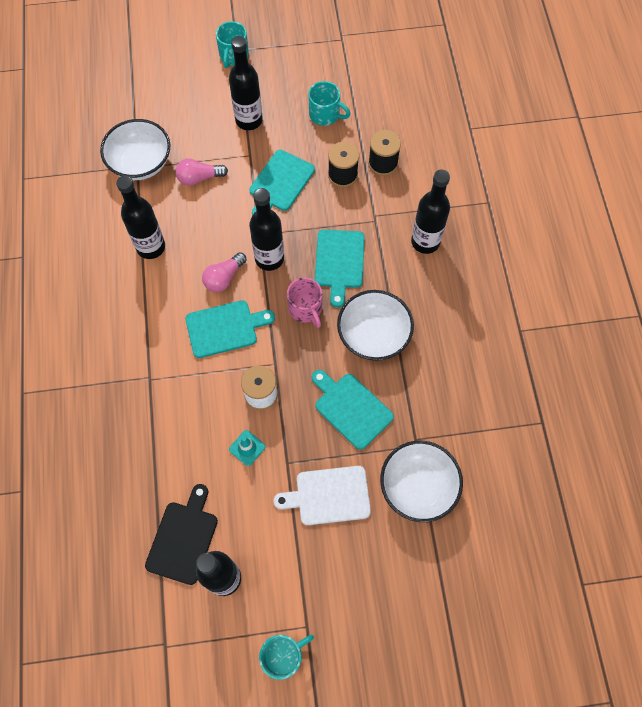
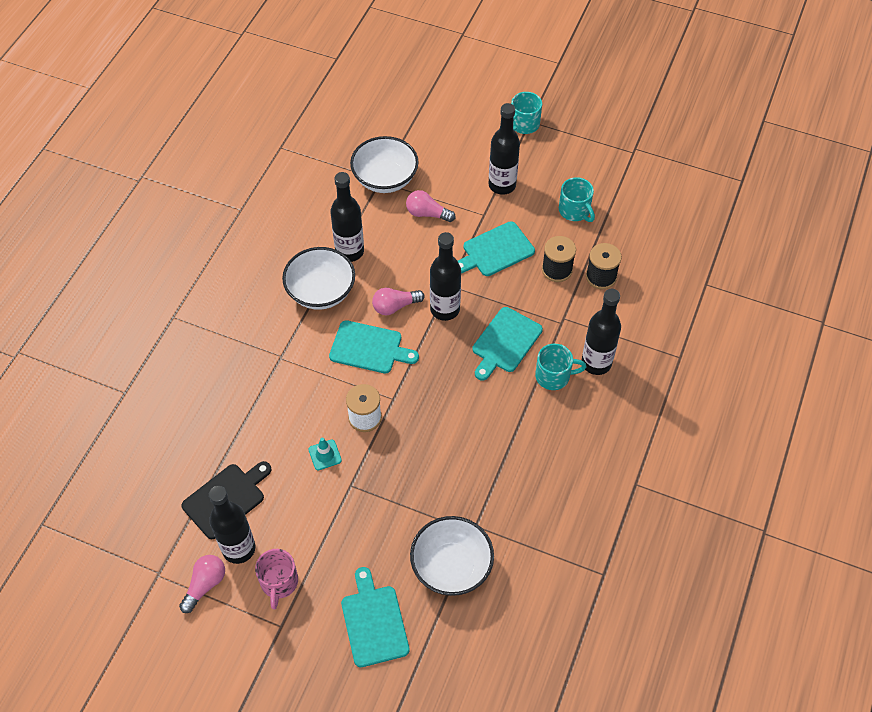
camera: 30 degrees right, 10 degrees down
turquoise mug [259,635,314,680] -> turquoise mug moved to [535,344,586,390]
white cutting board [273,466,371,525] -> none
pink mug [287,278,322,328] -> pink mug moved to [255,549,298,609]
turquoise cutting board [312,370,394,450] -> turquoise cutting board moved to [341,567,410,667]
white bowl [337,290,414,360] -> white bowl moved to [282,247,355,310]
none -> pink light bulb [179,555,225,613]

